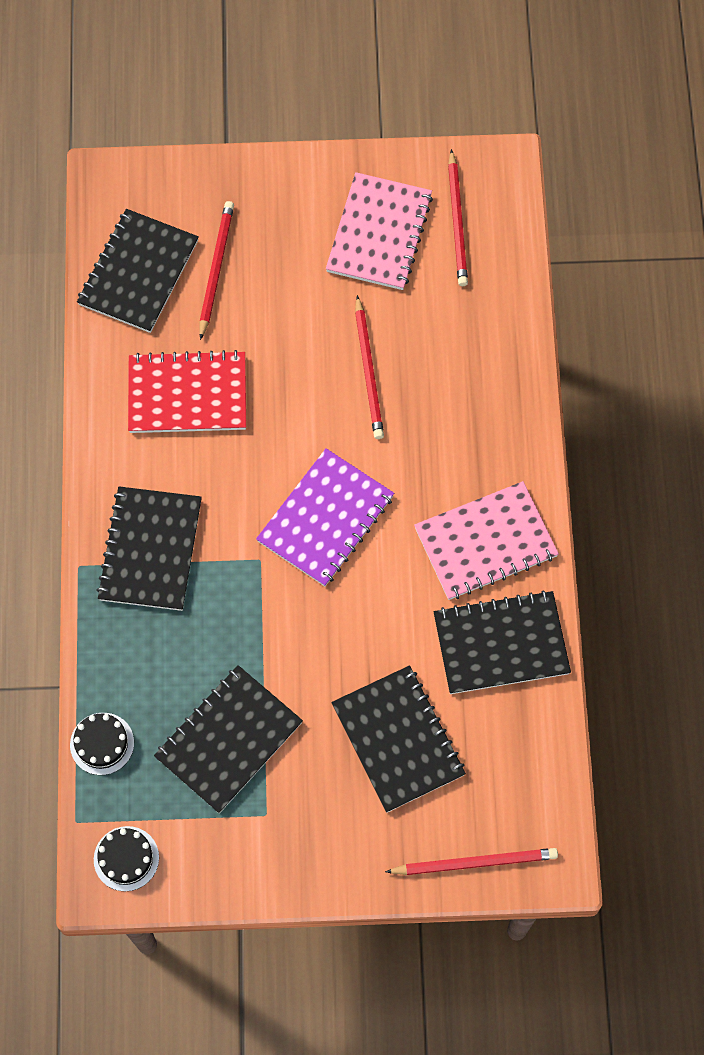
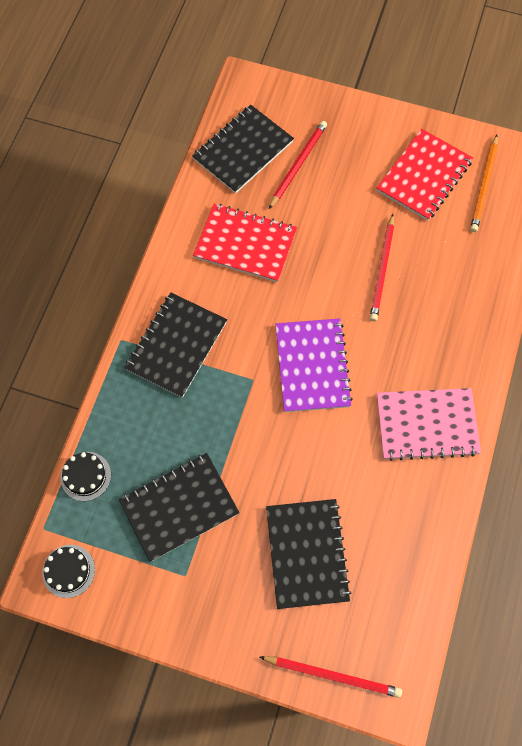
camera: 20 degrees right, 0 degrees up
purple notebook [256,448,394,586] -> purple notebook turned 60 degrees counterclockwise [275,319,353,412]
pink notebook [326,172,433,290] -> red notebook [377,129,473,221]
black notebook [434,591,571,694] -> none
red pencil [448,149,468,286] -> orange pencil [470,135,498,232]

